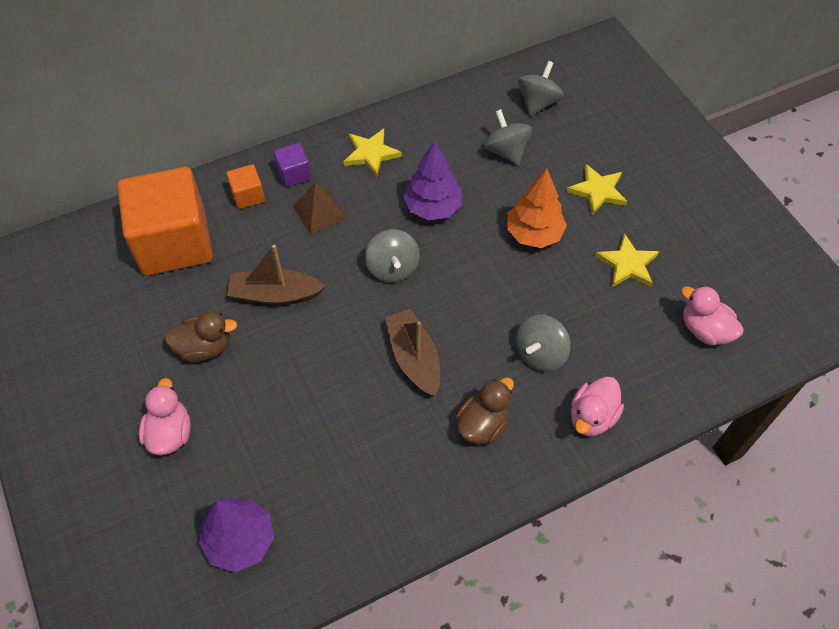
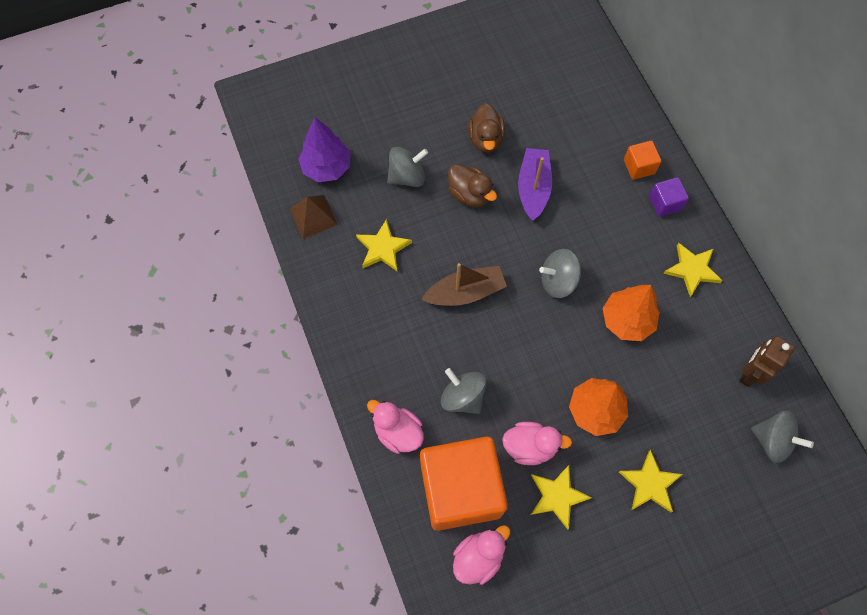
camera: 95 degrees right, 10 degrees up
orange cube [117,167,213,276] -> orange cube moved to [420,436,508,531]
pink duck [139,378,191,455] -> pink duck moved to [502,422,572,465]
brown boat [227,245,326,305] -> purple boat [518,148,552,221]
brown pyramid [293,183,347,235] -> brown pyramid moved to [290,195,338,239]
purple tree [403,141,462,220] -> orange tree [603,285,660,341]
brown duck [455,377,514,445] -> brown duck moved to [448,164,497,207]
grey spinning top [484,109,532,166] -> grey spinning top moved to [387,147,428,187]
none -> yellow star [356,219,412,272]
none -> brown robot [739,336,795,387]

